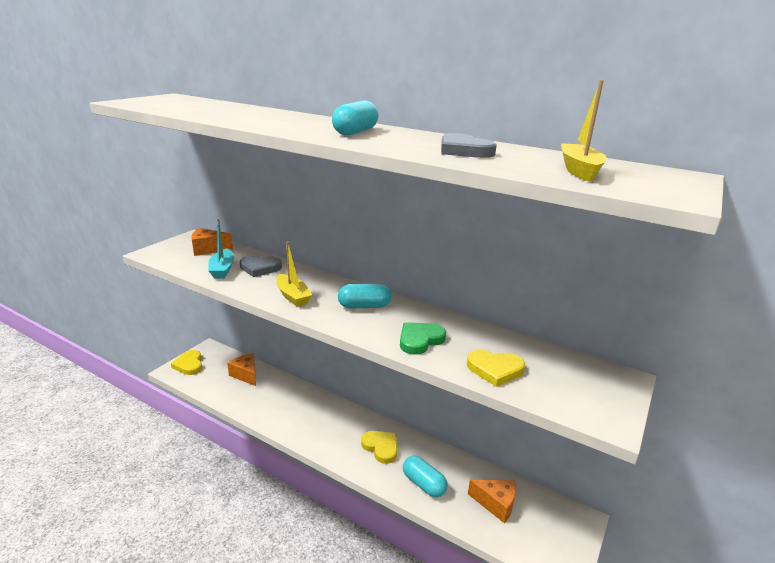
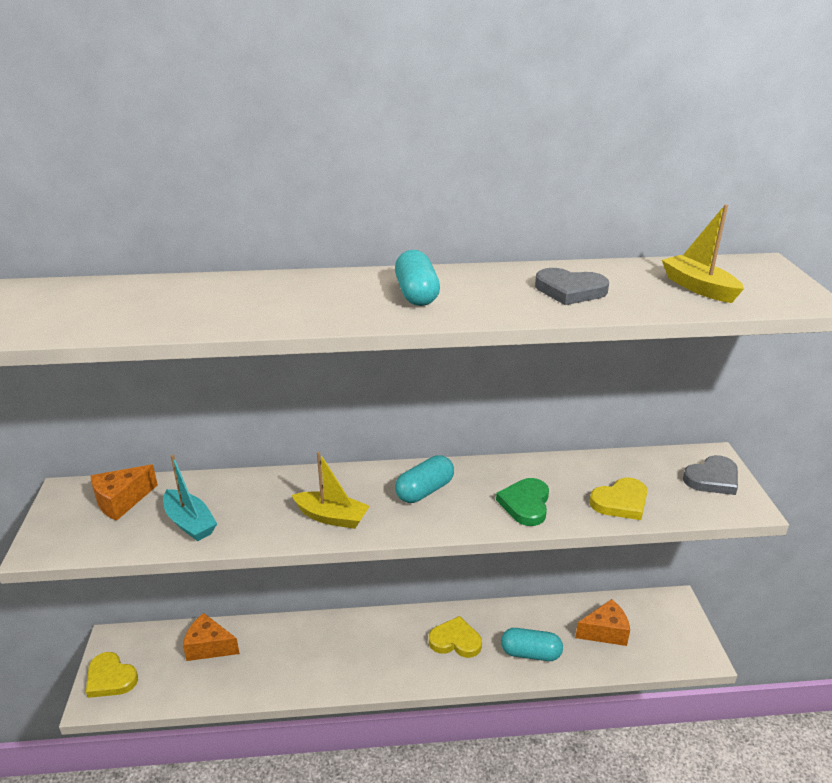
camera: 35 degrees left, 5 degrees up
grey heart [240,255,282,277] -> grey heart moved to [683,455,738,495]

